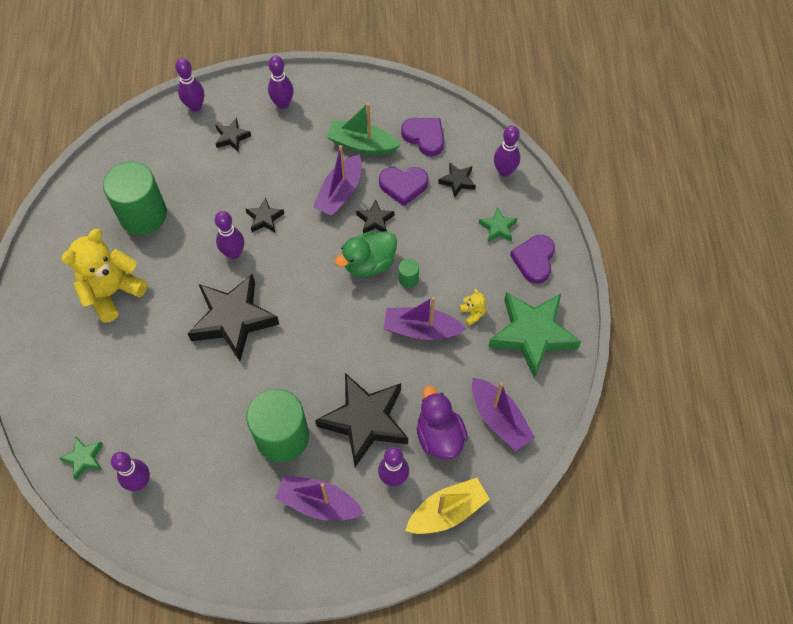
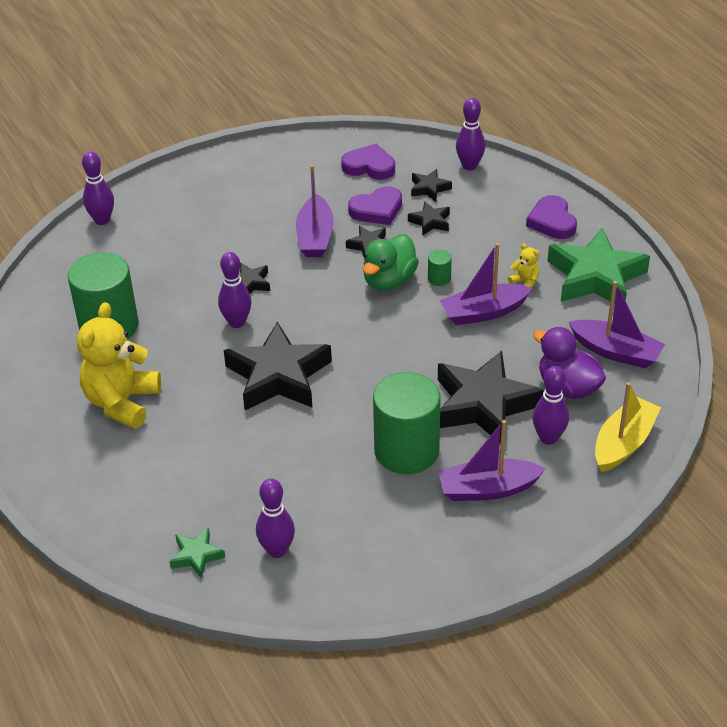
camera: 25 degrees left, 20 degrees down
black star [215,118,251,152] -> black star moved to [408,202,450,236]
purple bowling pin [268,55,294,109] -> none
green boat [326,103,400,154] -> none
green star [479,207,518,242] -> none

